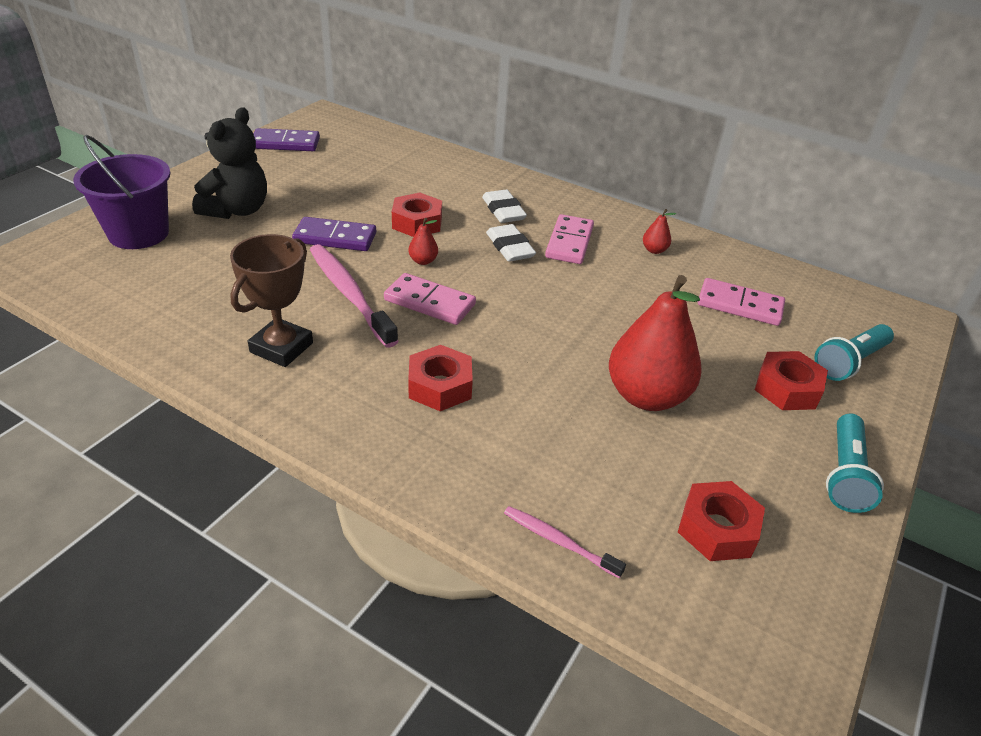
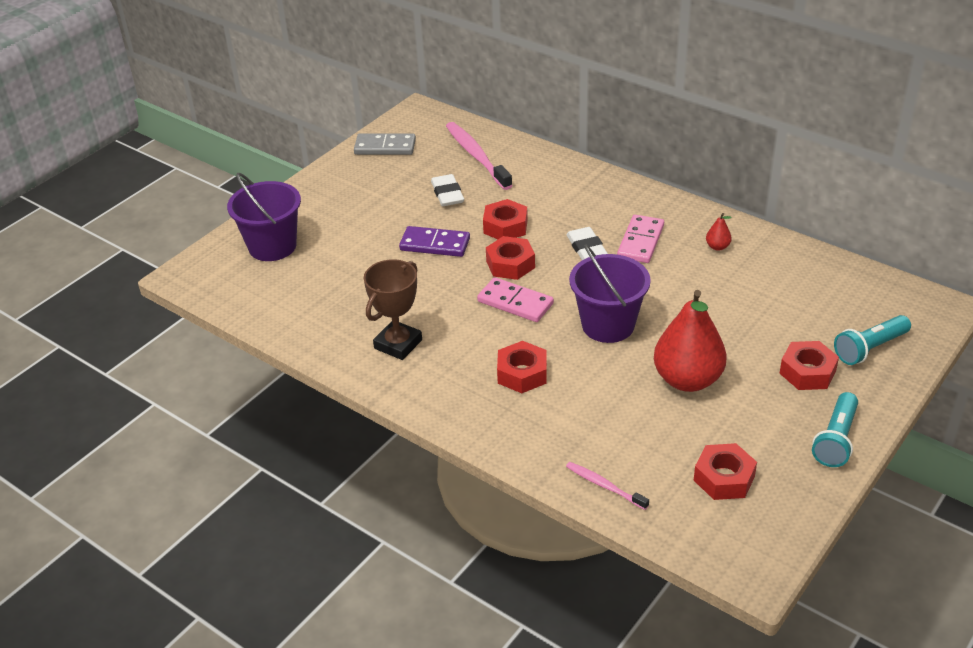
camera: 10 degrees right, 0 degrees up
black teddy bear [192,107,267,219] -> none
purple domino [254,128,320,151] -> grey domino [354,133,416,155]
pink toothbrush [310,244,398,348] -> pink toothbrush moved to [446,122,513,190]
red pear [409,218,438,265] -> red nut [486,236,535,280]
white eraser [482,190,527,223] -> white eraser moved to [431,174,464,206]
pink domino [698,278,785,326] -> none
none -> purple bucket [569,245,651,343]

